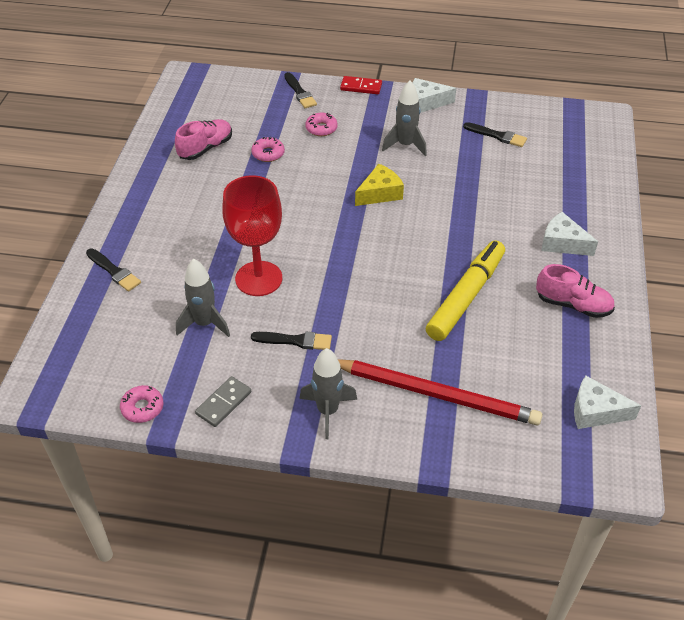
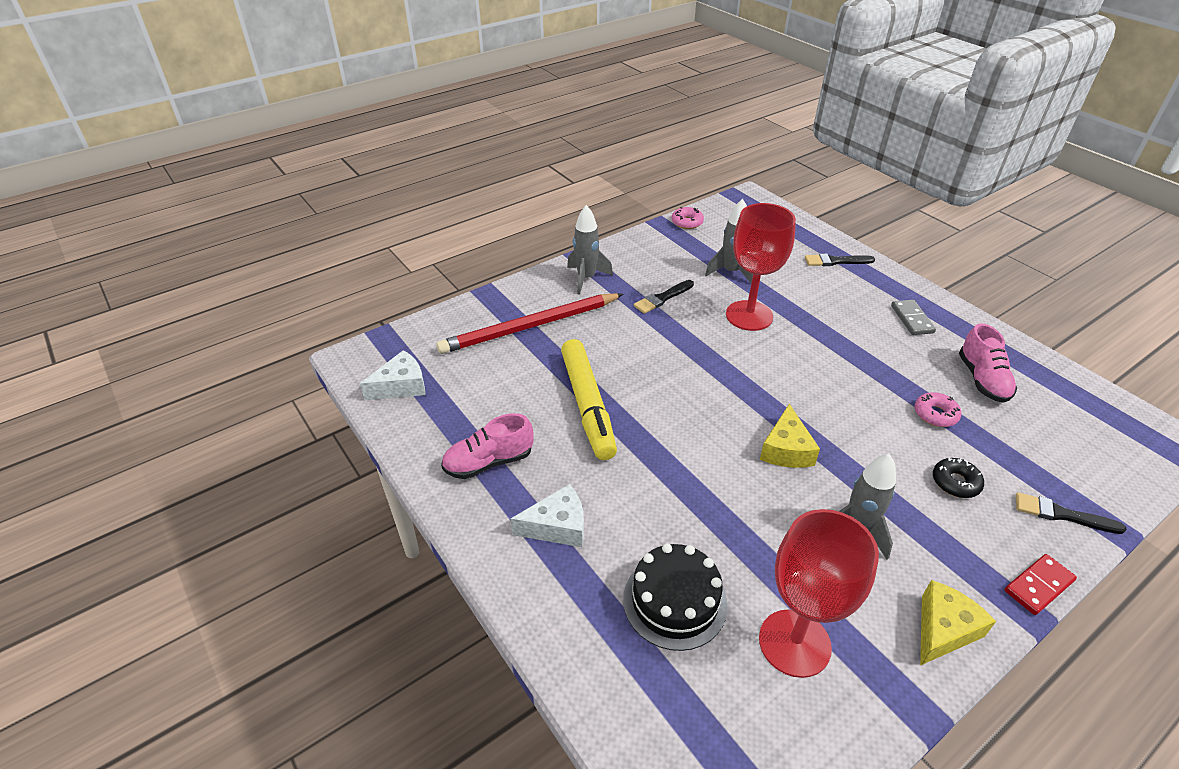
camera: 135 degrees right, 5 degrees down
grey domino [195,376,251,427] -> grey domino moved to [891,300,936,335]
pink donut [305,113,338,136] -> black donut [933,458,984,498]
white cheese [413,78,456,113] -> yellow cheese [920,580,996,665]
black brush [463,122,527,147] -> red goblet [759,509,879,678]
none -> black cake [623,543,728,651]

